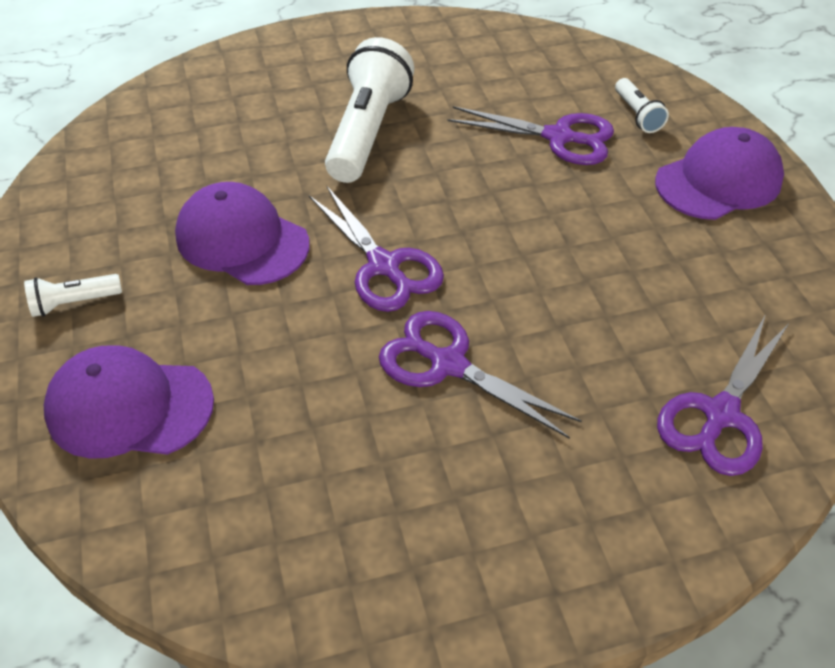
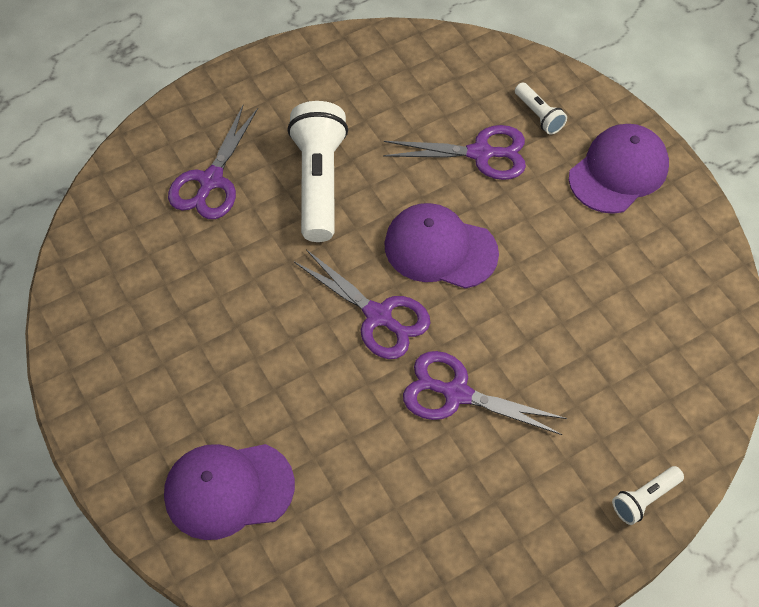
camera: 15 degrees left, 10 degrees up
white flashlight [24,274,122,317] -> white flashlight moved to [612,466,684,525]
purple cap [175,182,309,285] -> purple cap moved to [384,203,499,289]
purple scissors [657,314,789,476] -> purple scissors moved to [168,106,258,219]

